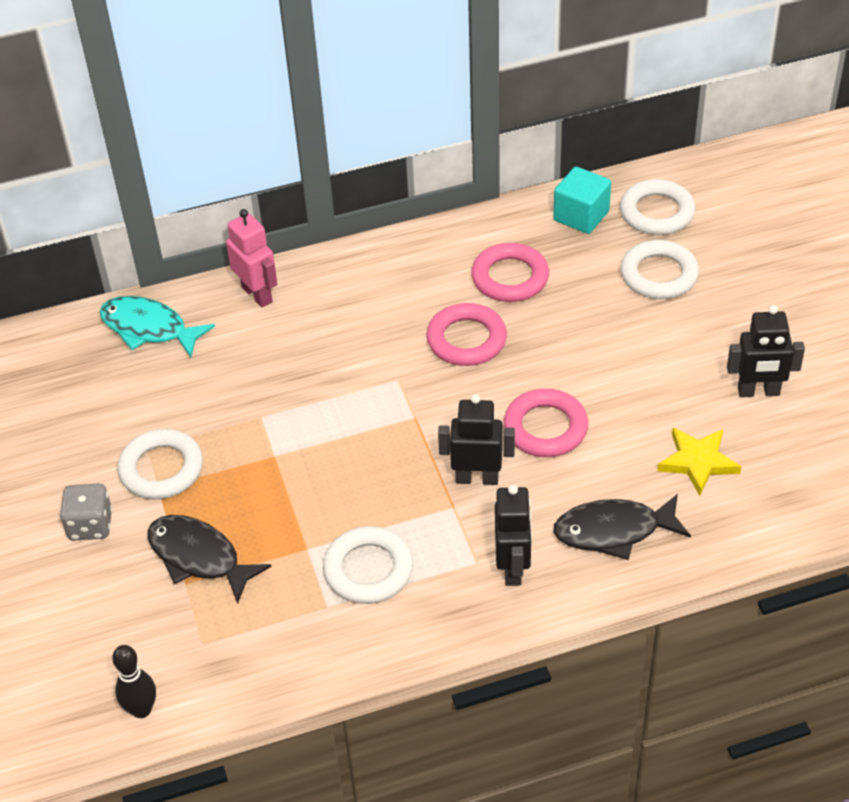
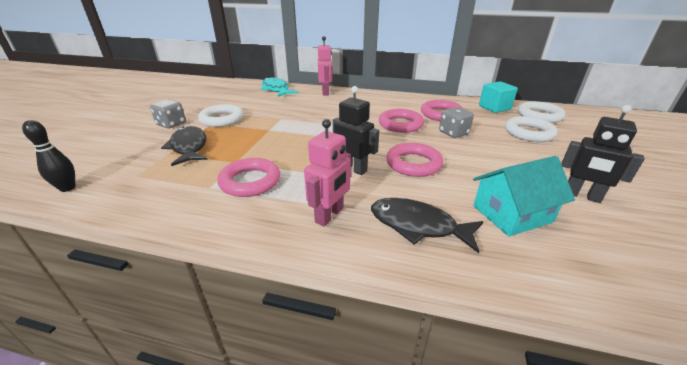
camera: 30 degrees right, 15 degrees down
white ring [323,526,413,604] -> pink ring [217,158,280,197]
black robot [495,485,532,586] -> pink robot [304,119,351,226]
yellow star [657,428,741,496] -> turquoise house [473,156,575,237]
none -> grey dice [439,107,474,138]

